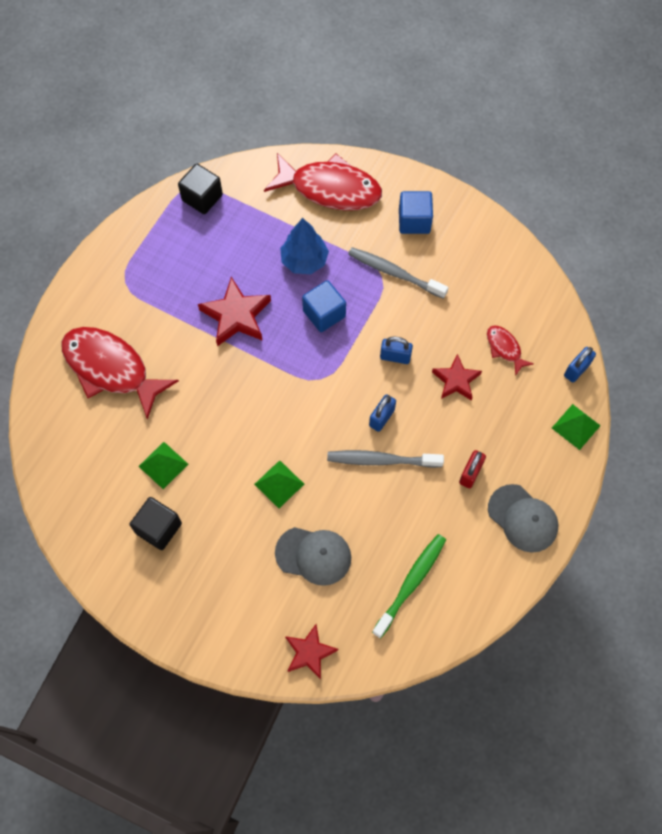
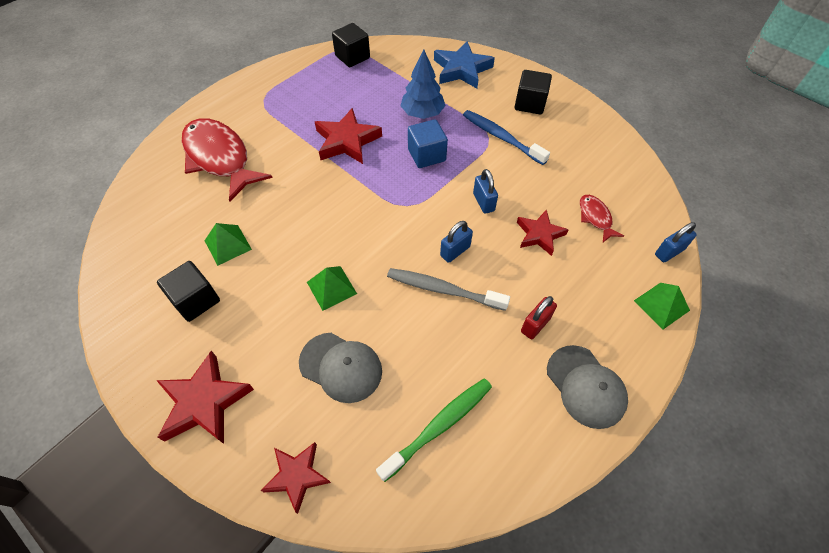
camera: 15 degrees right, 10 degrees down
red fish [264,153,382,211] -> blue star [434,41,495,88]
grey toothbrush [348,247,449,299] -> blue toothbrush [463,110,550,165]
blue padlock [380,336,413,364] -> blue padlock turned 45 degrees clockwise [473,169,498,214]
blue cube [399,191,433,234] -> black cube [515,70,552,115]
none -> red star [156,351,254,444]

